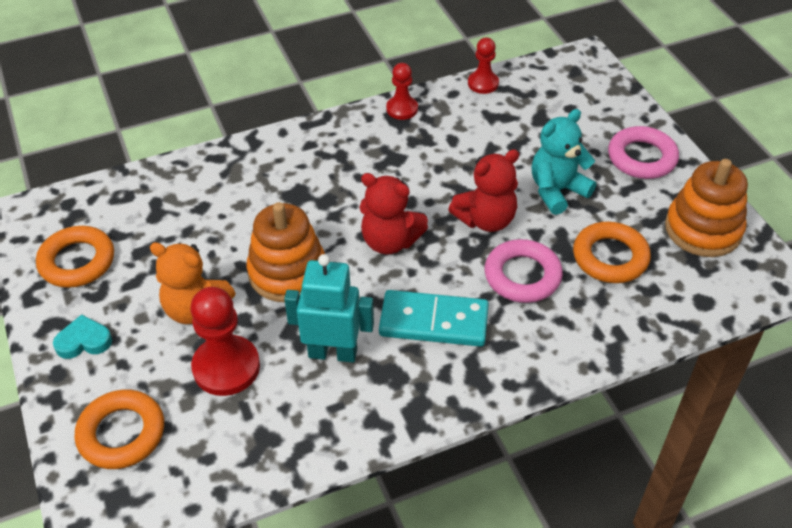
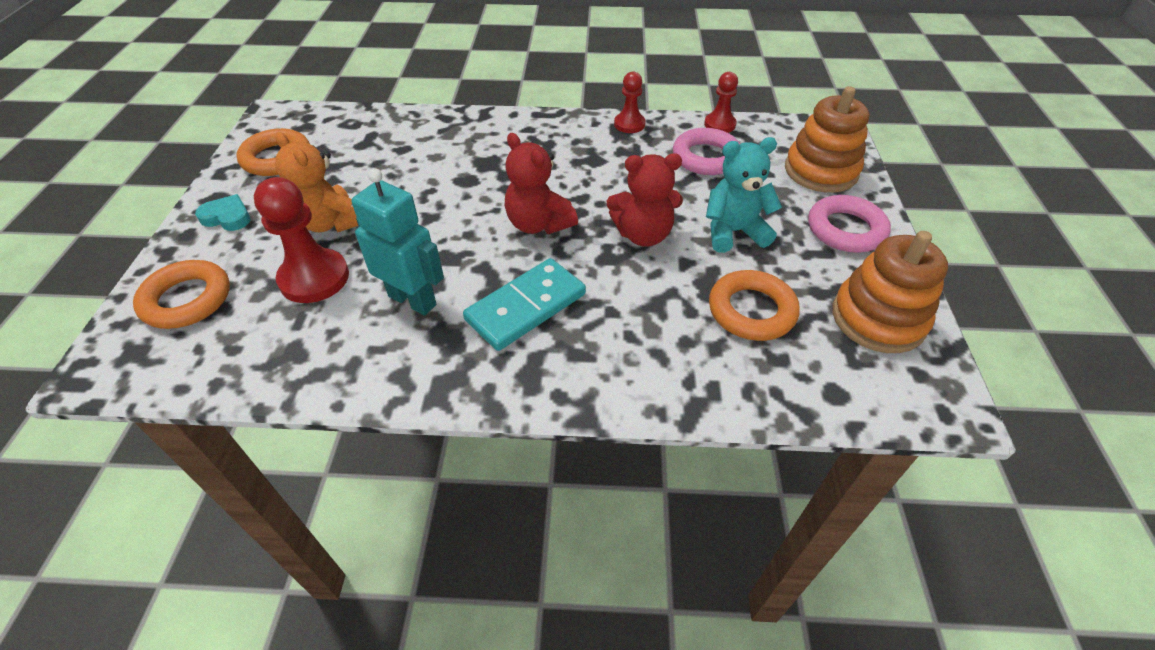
camera: 25 degrees right, 0 degrees up
orange stacking toy [247,202,325,302] -> orange stacking toy moved to [785,86,869,193]
turquoise domino [379,290,489,347] -> turquoise domino turned 75 degrees counterclockwise [463,258,586,351]
pink ring [485,239,563,303] -> pink ring moved to [673,128,740,175]

